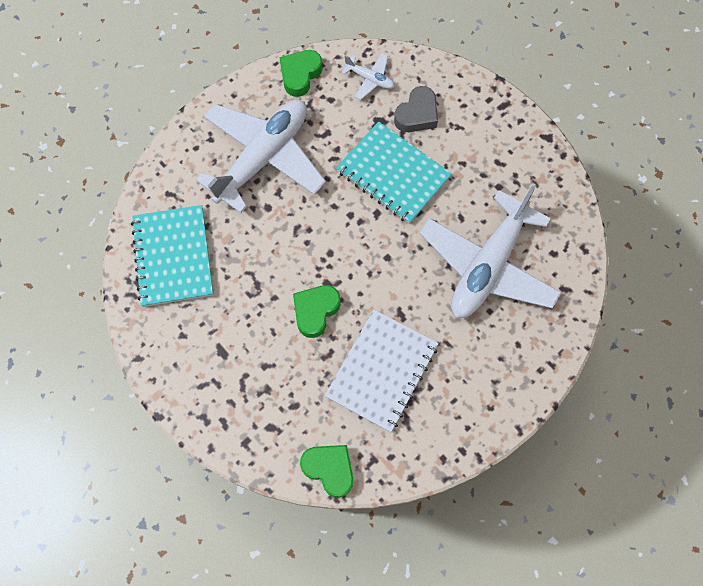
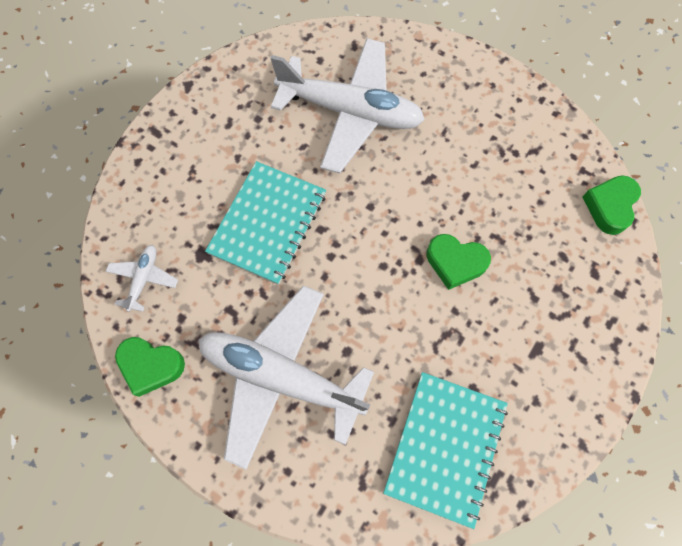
camera: 105 degrees left, 0 degrees up
turquoise notebook [131,205,213,307] -> turquoise notebook turned 45 degrees counterclockwise [383,372,508,529]
white notebook [325,310,439,432] -> none
grey heart [394,86,438,132] -> none

